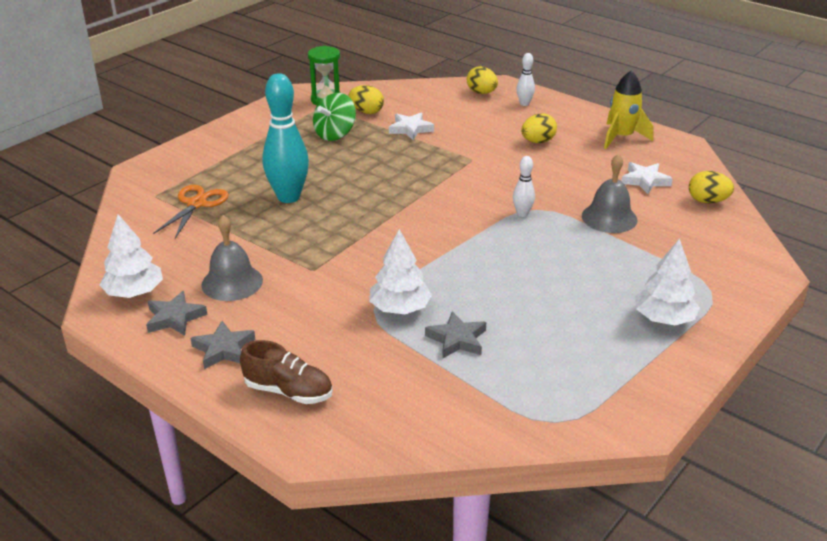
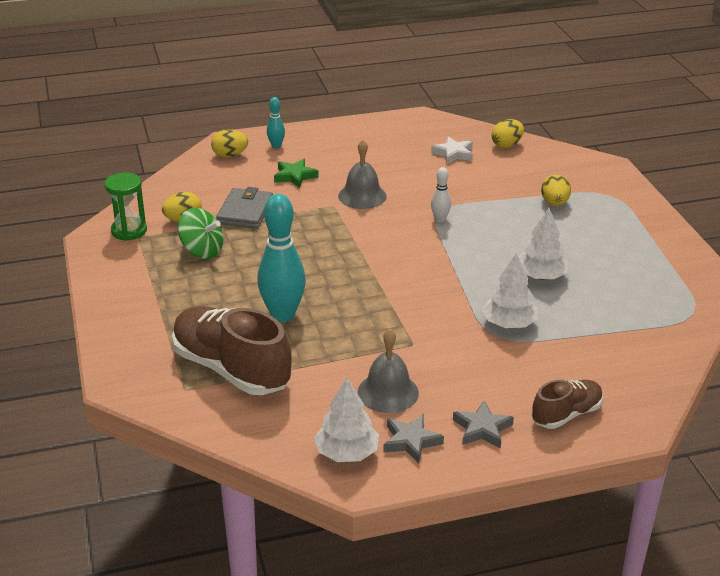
camera: 55 degrees left, 0 degrees up
orange scissors [153,185,229,238] -> brown shoe [172,306,292,395]
green spinning top [313,93,356,141] -> green spinning top turned 45 degrees counterclockwise [178,208,223,259]
white star [389,112,434,140] -> grey wallet [216,187,273,229]
grey star [425,311,486,359] -> none
white bowling pin [516,53,535,106] -> turquoise bowling pin [267,97,285,149]
yellow egg [521,113,557,143] -> yellow egg moved to [541,174,571,206]
grey bell [582,154,637,233] -> grey bell moved to [338,140,387,209]
yellow rocket [604,70,653,149] -> none
white tree [635,238,700,325] -> white tree moved to [519,208,569,280]
none -> green star [274,159,319,188]

